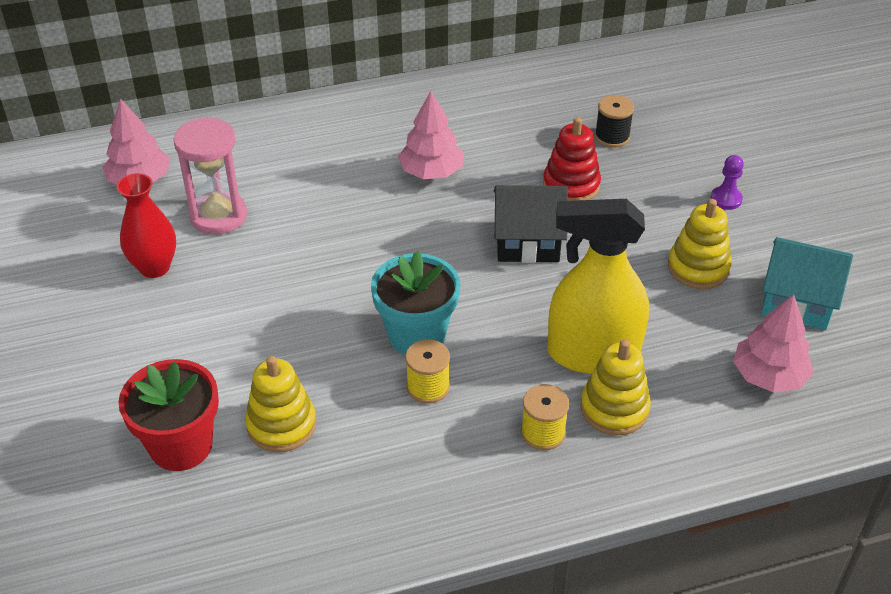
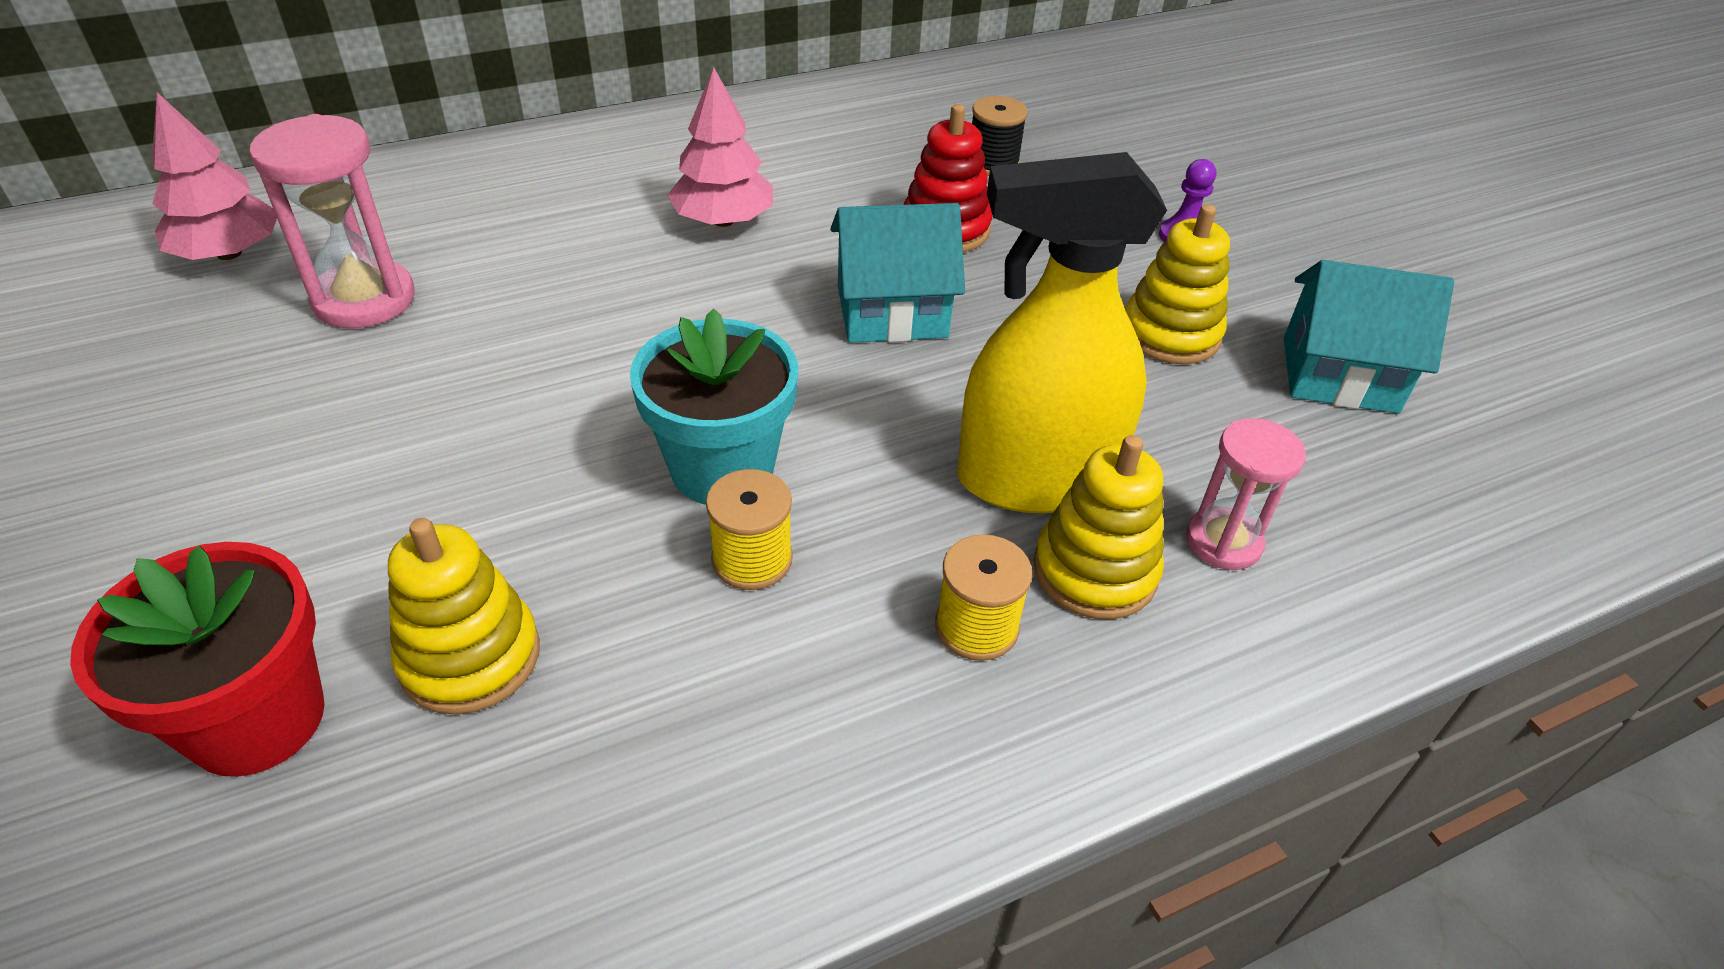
camera: 10 degrees left, 0 degrees up
red vase [117,173,176,278] -> none
black house [494,185,568,263] -> turquoise house [831,203,965,343]
pink tree [733,294,814,393] -> none
none -> pink hourglass [1186,418,1306,570]

